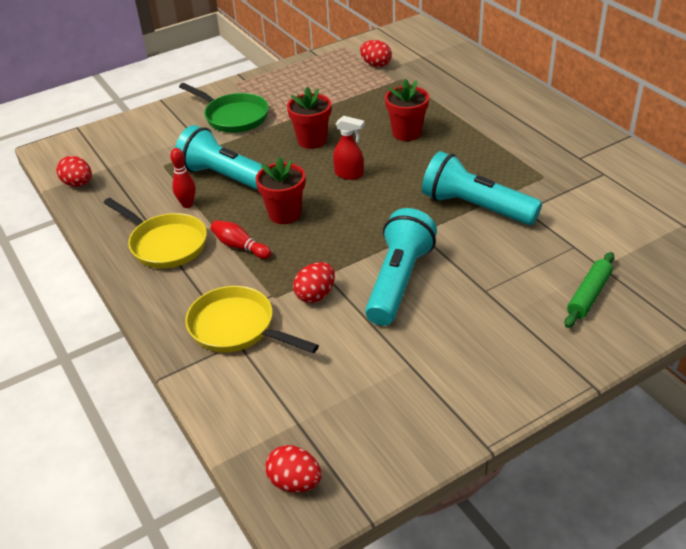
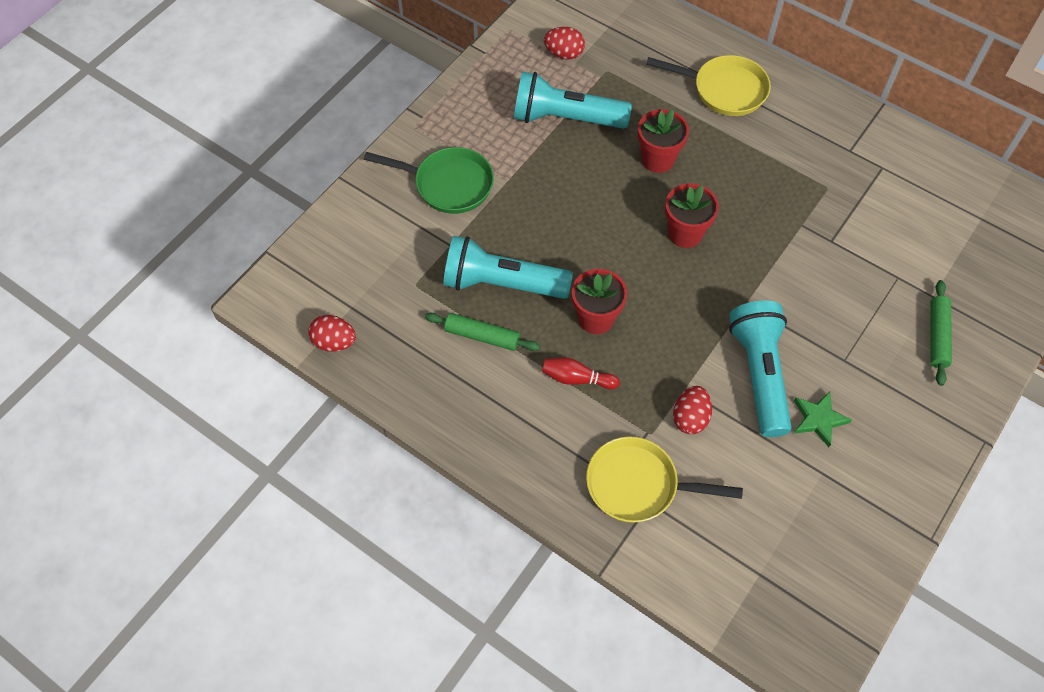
camera: 25 degrees left, 20 degrees up
yellow pan [104,198,207,269] -> yellow pan moved to [646,55,771,116]
red bowling pin [170,148,196,208] -> green rolling pin [425,313,540,351]
red egg [265,445,322,493] -> none
red flower pot [287,87,331,149] -> red flower pot moved to [665,183,719,248]
red spray bottle [333,116,364,180] -> none
turquoise flashlight [422,151,542,225] -> turquoise flashlight moved to [514,72,632,129]
none -> green star [794,391,852,447]

